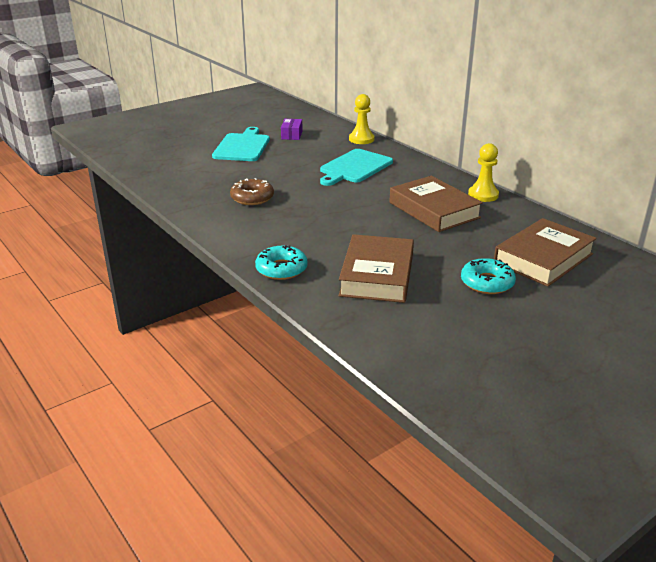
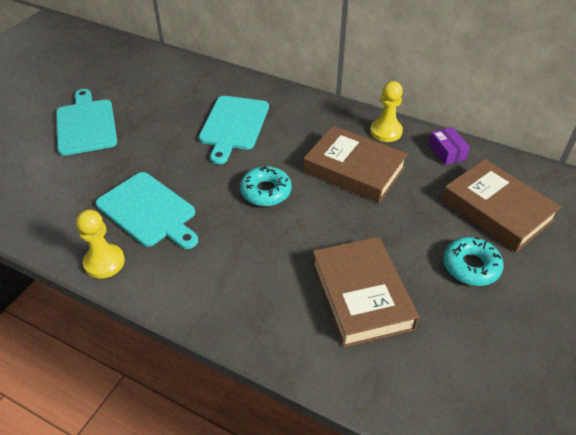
camera: 25 degrees left, 15 degrees up
brown donut [230,178,274,205] -> turquoise cutting board [96,172,198,249]
turquoise donut [255,245,308,280] -> turquoise donut moved to [240,166,292,206]
purple box [281,119,303,140] -> purple box moved to [429,127,470,165]
yellow pawn [349,94,374,144] -> yellow pawn moved to [76,210,125,279]
brown book [494,218,597,287] -> brown book turned 60 degrees counterclockwise [442,159,561,252]

